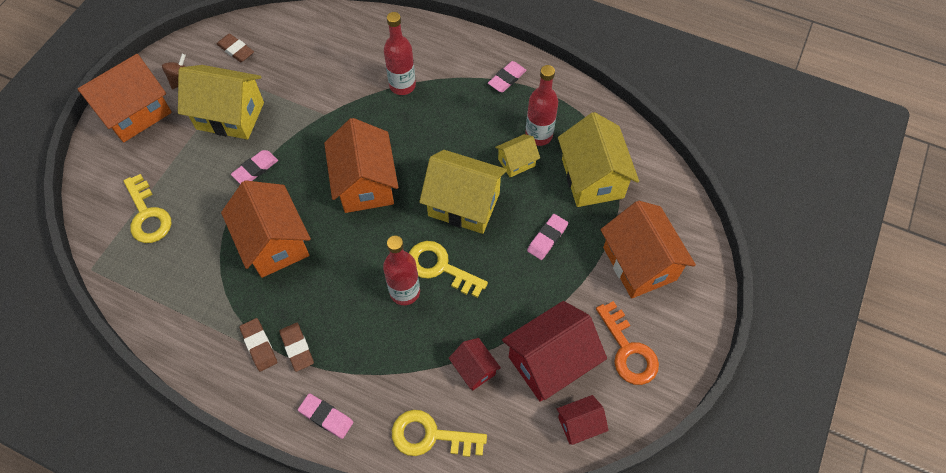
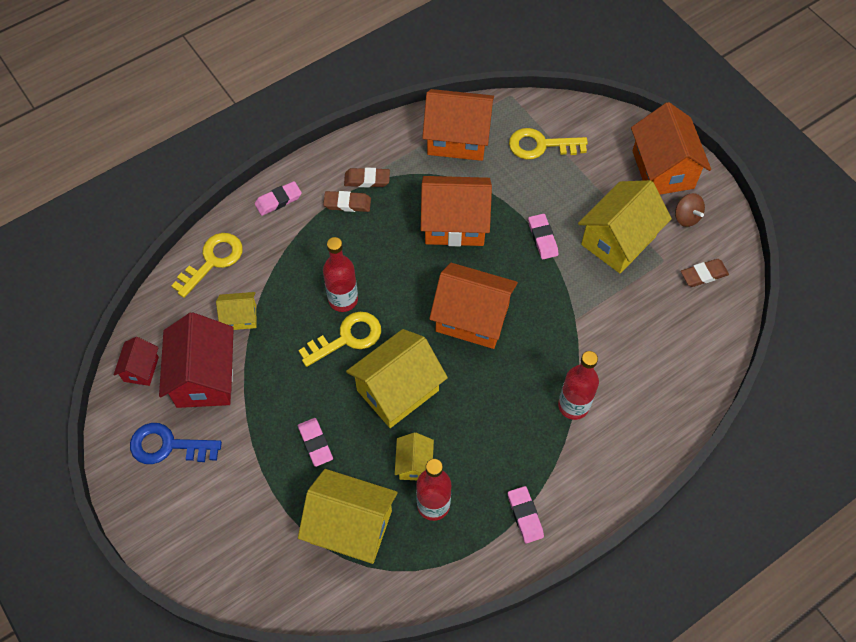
camera: 120 degrees right, 0 degrees up
red house [449,338,501,390] -> yellow house [216,292,257,330]
orange key [596,301,659,385] -> blue key [130,423,222,464]
orange house [601,201,696,298] -> orange house moved to [422,89,494,161]

